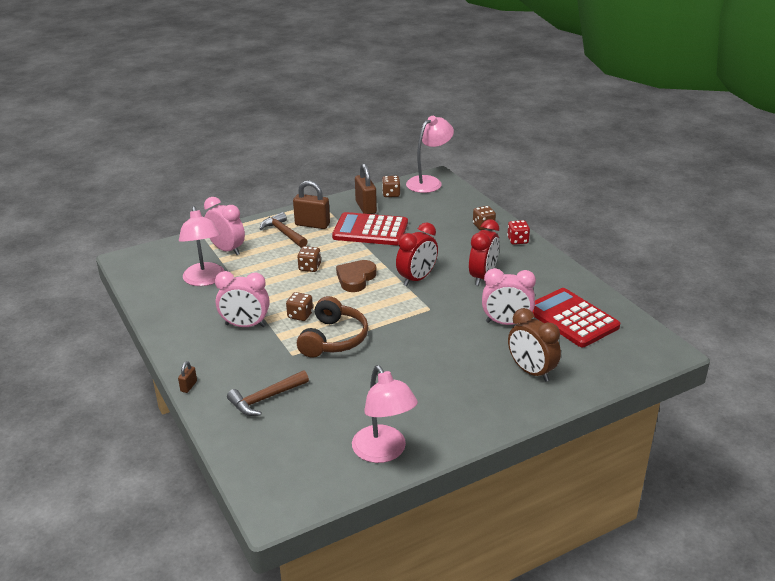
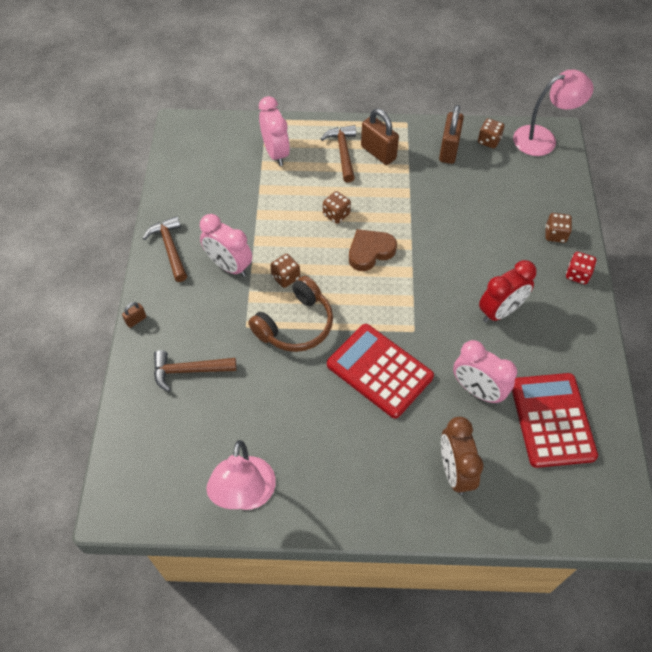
camera: 30 degrees right, 25 degrees up
pink lamp [179,206,225,286] -> none
red calculator [332,212,408,245] -> red calculator moved to [327,324,434,419]
red clock [396,222,438,286] -> none
none -> brown hammer [143,216,187,282]

